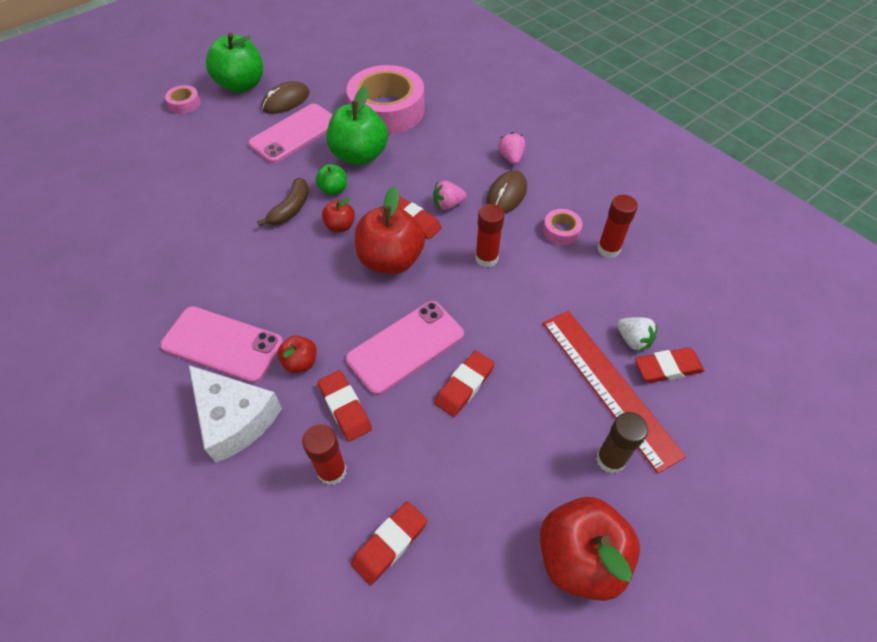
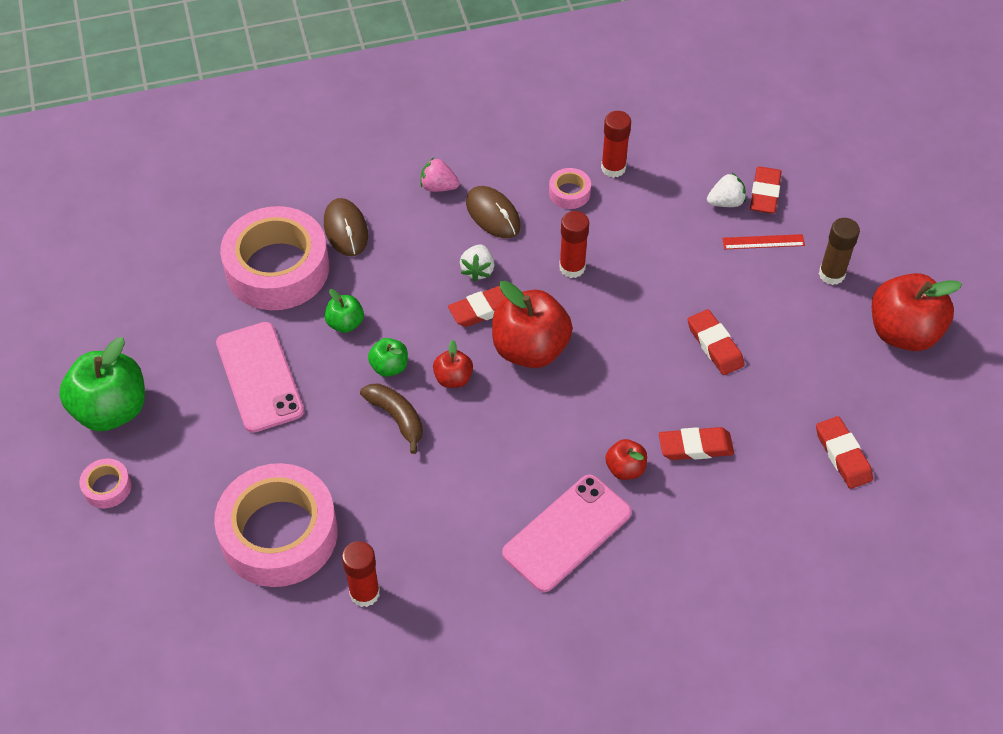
camera: 65 degrees left, 0 degrees up
white cheese [189,365,282,463] -> none
brown mouse [262,81,309,114] -> brown mouse moved to [324,198,368,256]
red glue stick [302,424,347,485] -> red glue stick moved to [342,541,380,607]
green apple [327,86,388,165] -> green apple [325,289,364,333], size x0.49
pink phone [346,301,464,395] -> none
pink strawberry [433,181,466,210] -> white strawberry [460,244,495,282]
red ruler [543,311,686,474] -> red ruler [722,234,805,249], size x0.45
none -> pink tape [214,463,338,587]

